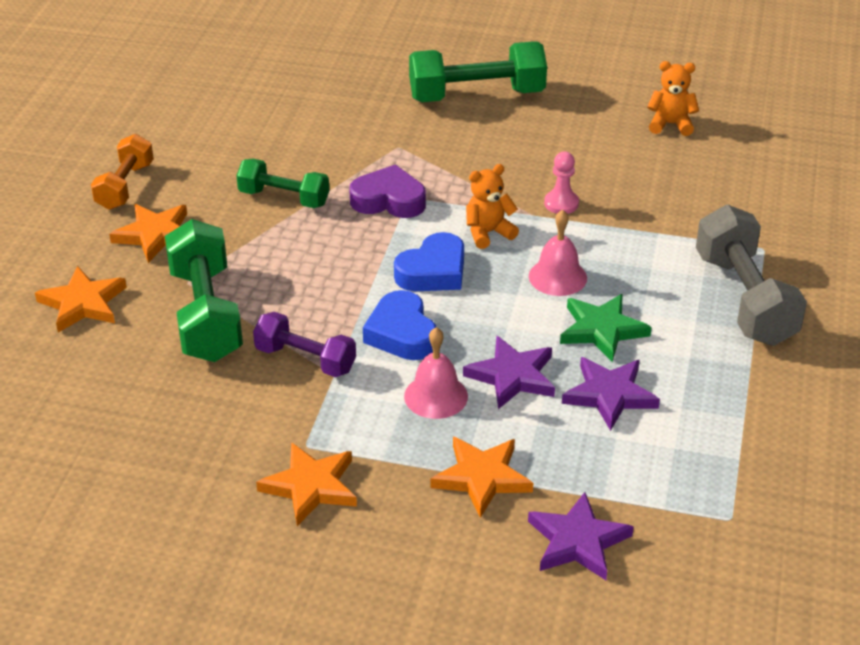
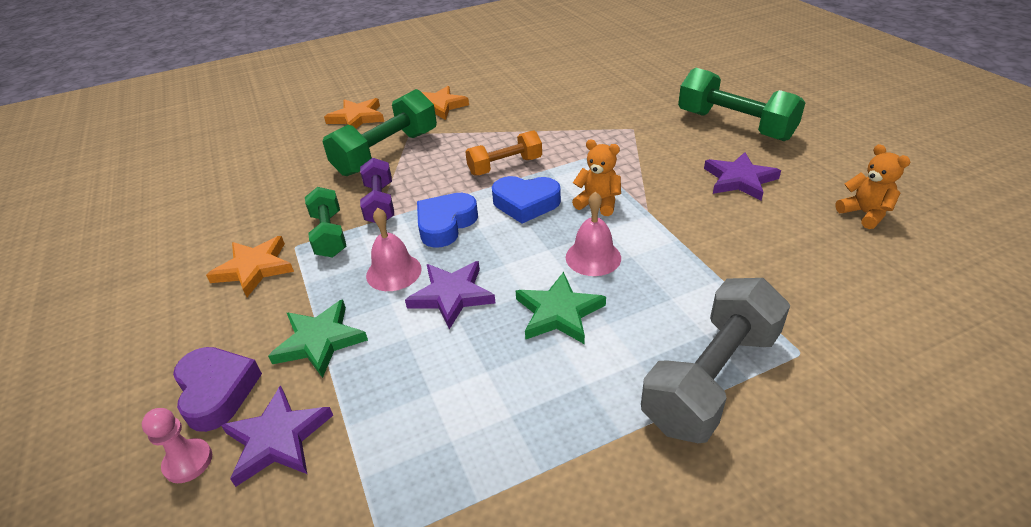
camera: 55 degrees right, 0 degrees up
orange dumbbell [91,134,154,210] -> orange dumbbell moved to [465,130,542,176]
green dumbbell [236,158,329,208] -> green dumbbell moved to [305,187,346,258]
purple heart [349,165,426,218] -> purple heart moved to [173,347,262,432]
orange star [431,437,533,518] -> green star [268,299,368,378]
pink pawn [544,151,579,214] -> pink pawn moved to [142,408,212,483]
purple star [562,357,660,431] -> purple star moved to [704,152,781,201]

